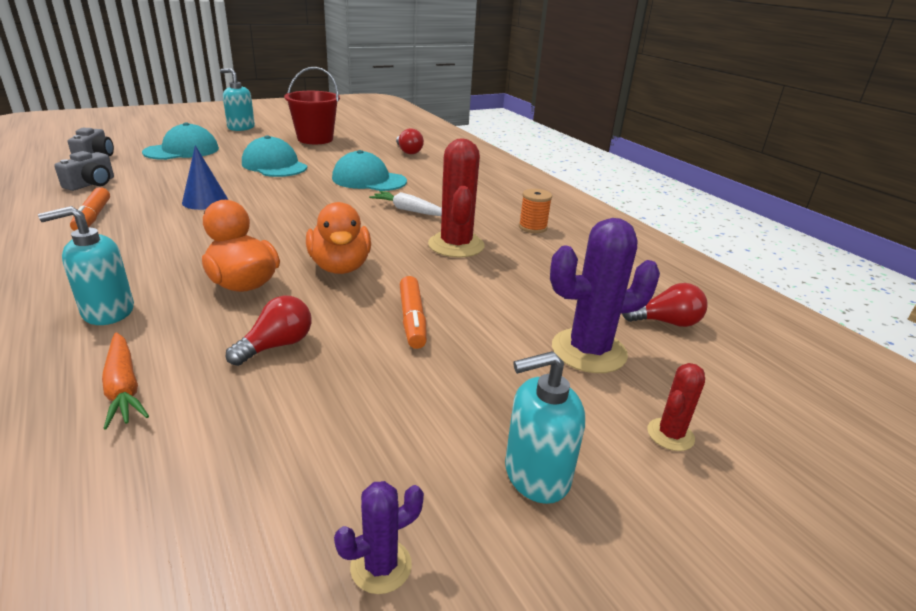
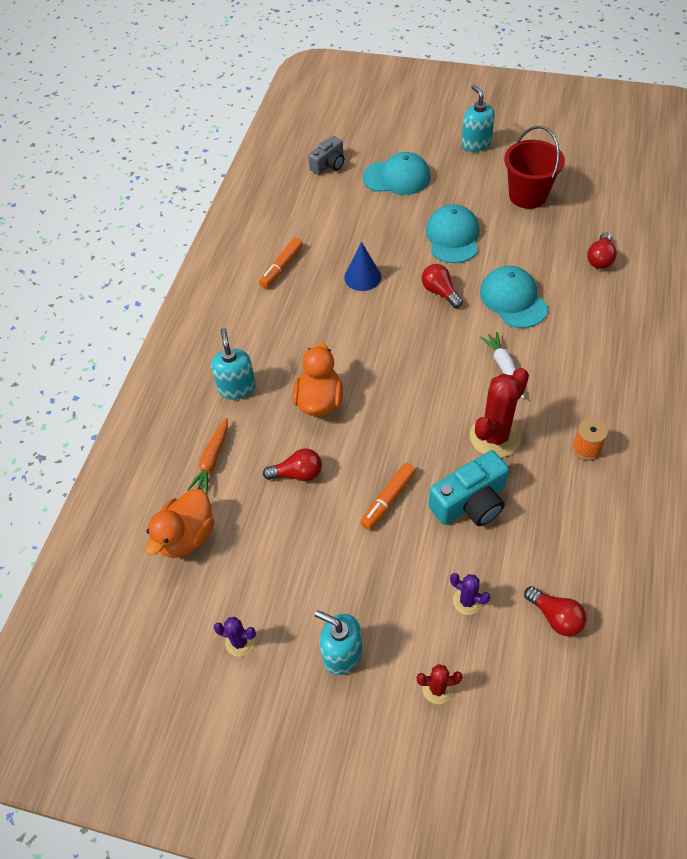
camera: 50 degrees right, 25 degrees up
turquoise soap dispenser [38,206,134,325] -> turquoise soap dispenser turned 60 degrees clockwise [211,328,256,400]
grey camera [54,151,114,191] -> none
orange duck [306,202,371,274] -> orange duck moved to [145,489,214,558]
purple cactus [550,218,660,373] -> purple cactus [450,573,490,615], size x0.51
none -> red light bulb [422,264,463,308]
none -> turquoise camera [428,450,509,526]

